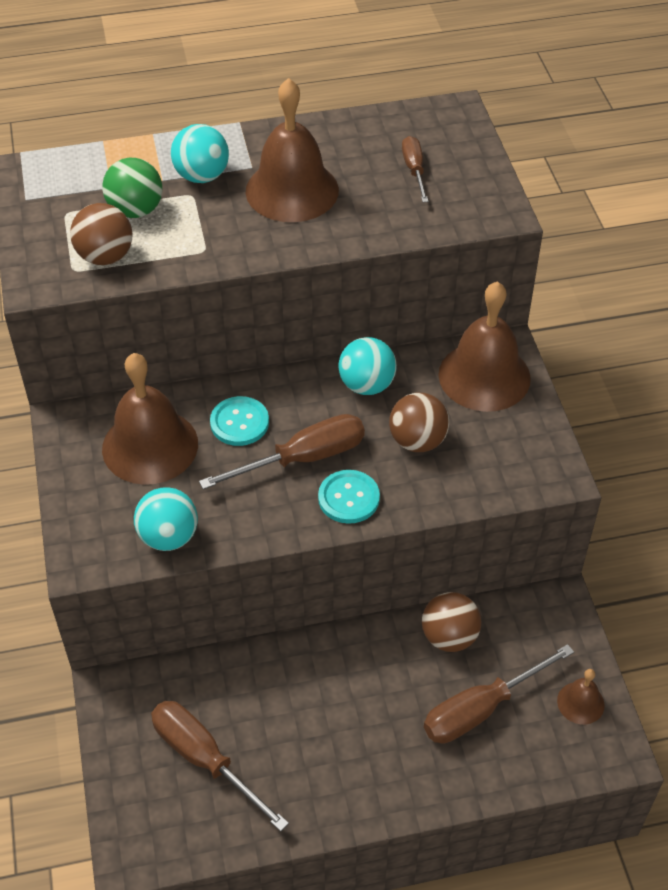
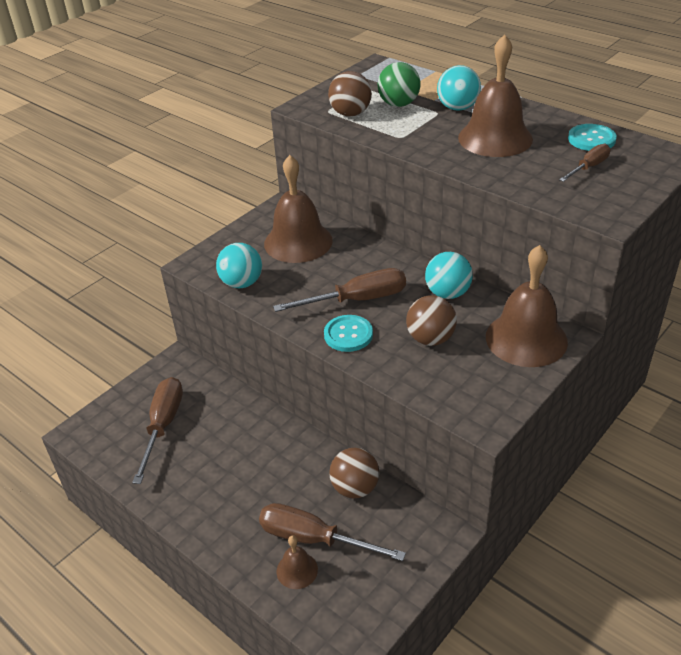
camera: 55 degrees right, 10 degrees down
brown screwdriver [199,414,365,490] -> brown screwdriver turned 45 degrees counterclockwise [273,268,406,312]
turquoise button [210,396,269,446] -> turquoise button moved to [568,124,617,151]
brown bell [557,669,605,725] -> brown bell moved to [276,535,318,589]

